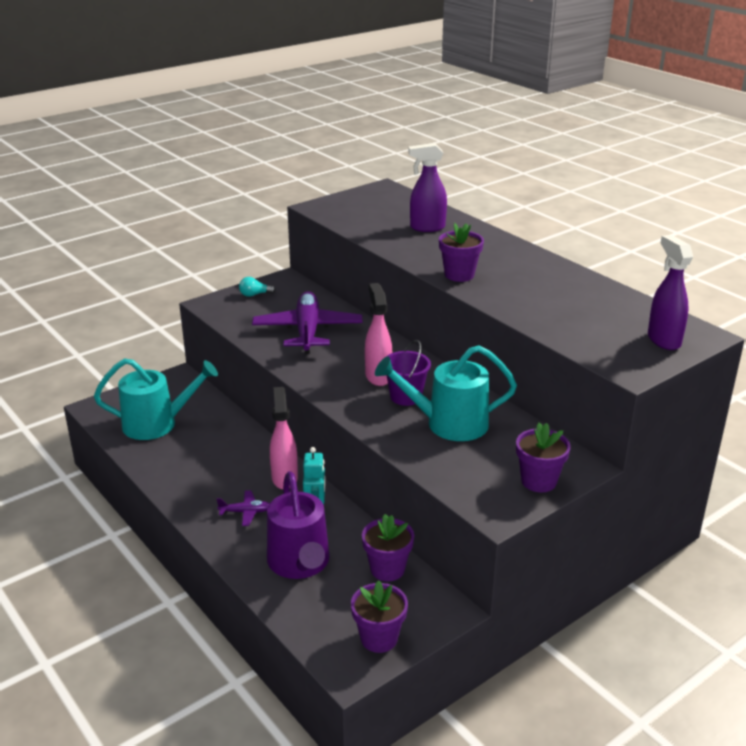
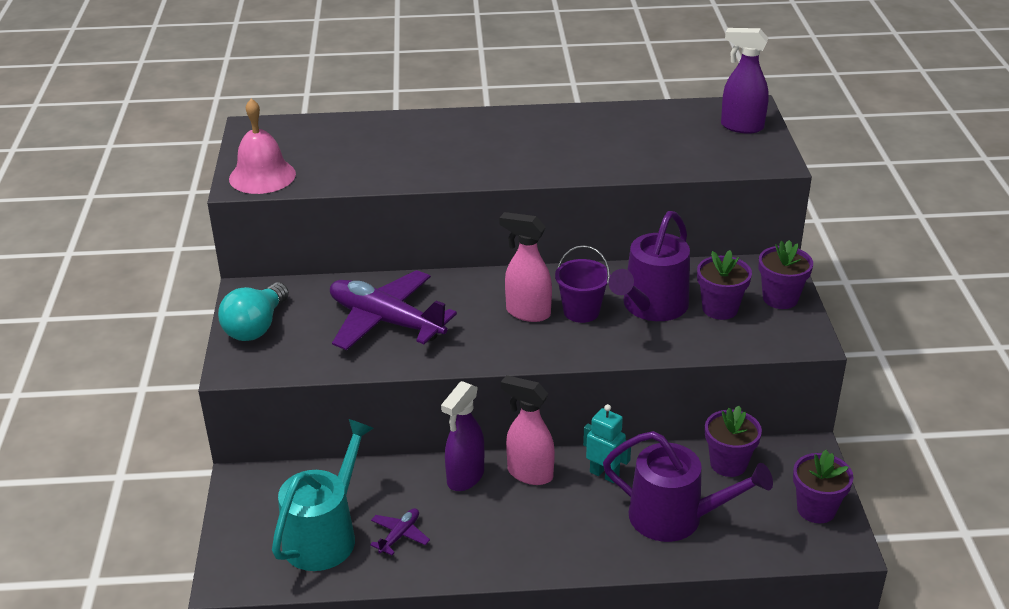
camera: 55 degrees left, 5 degrees up
purple plane [217,490,270,526] -> purple plane moved to [370,508,430,555]
turquoise light bulb [239,277,276,297] -> turquoise light bulb [218,283,289,341], size x1.93
turquoise watering can [375,345,517,441] -> purple watering can [609,211,690,321]
purple spray bottle [409,143,447,232] -> purple spray bottle moved to [441,381,484,491]
purple flower pot [439,223,484,282] -> purple flower pot moved to [697,250,752,320]
none -> pink bell [229,99,296,194]

